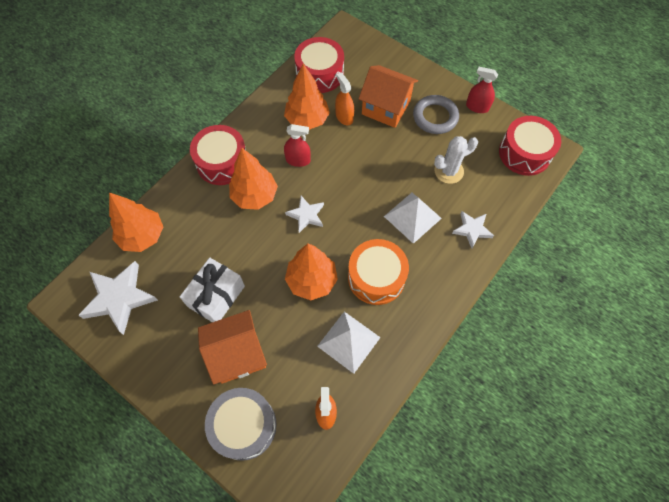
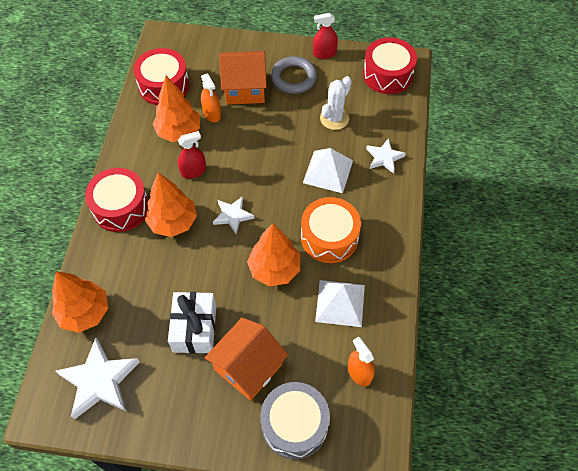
camera: 30 degrees left, 5 degrees down
orange spray bottle [335,72,354,125] -> orange spray bottle turned 150 degrees counterclockwise [201,73,221,122]

